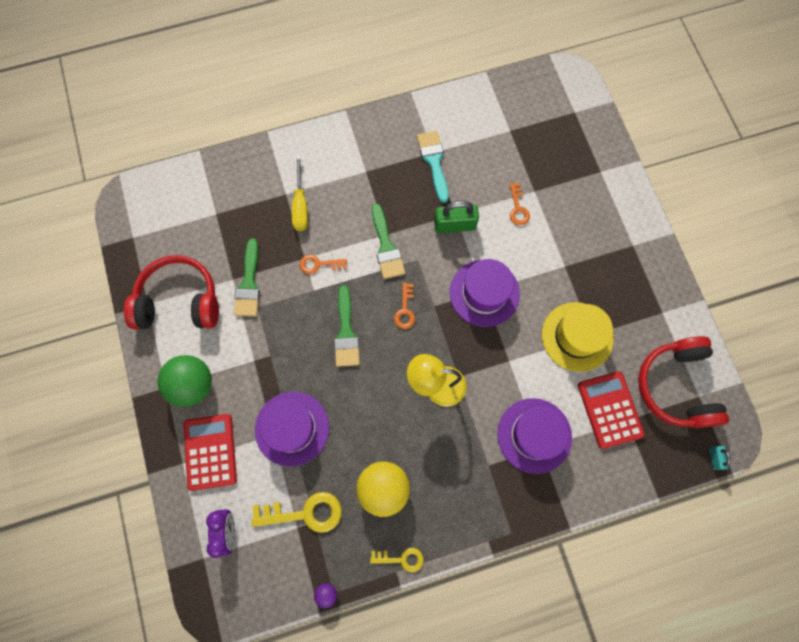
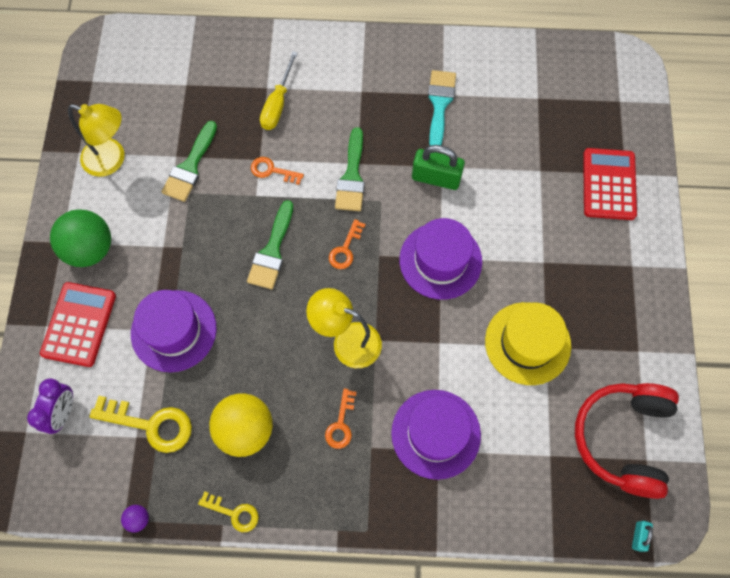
camera: 20 degrees right, 5 degrees down
red headphones [124,255,219,330] -> yellow lamp [68,104,125,177]
orange key [509,183,530,225] -> orange key moved to [325,388,356,449]
red calculator [578,371,645,449] -> red calculator moved to [583,148,637,220]

